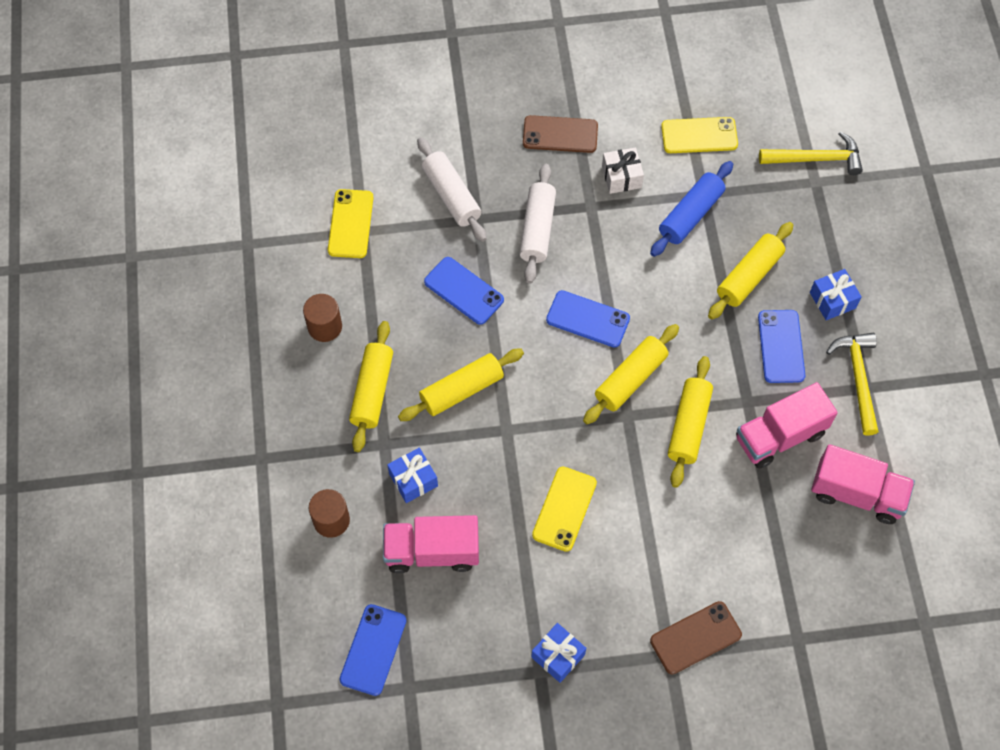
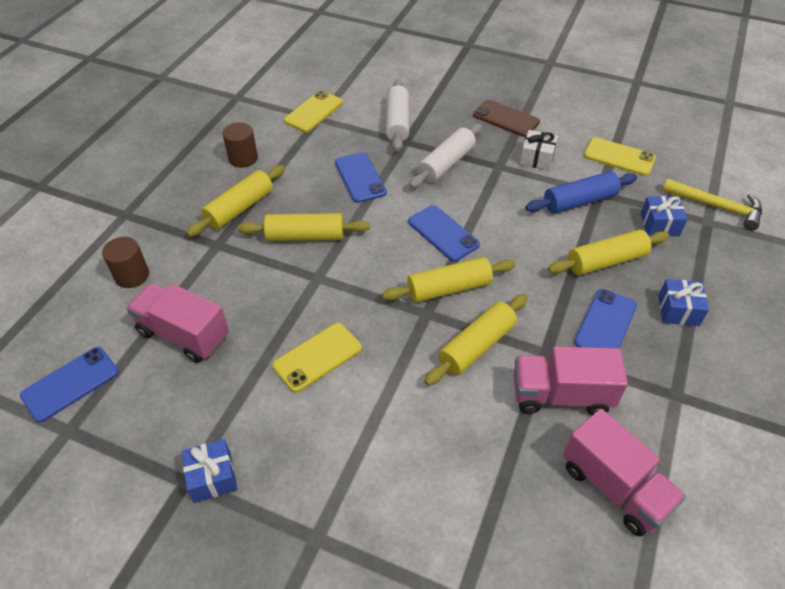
camera: 30 degrees right, 15 degrees down
blue gift [387,448,438,503] -> blue gift moved to [640,196,688,236]
brown phone [650,601,742,674] -> none
yellow hammer [826,333,879,436] -> none

